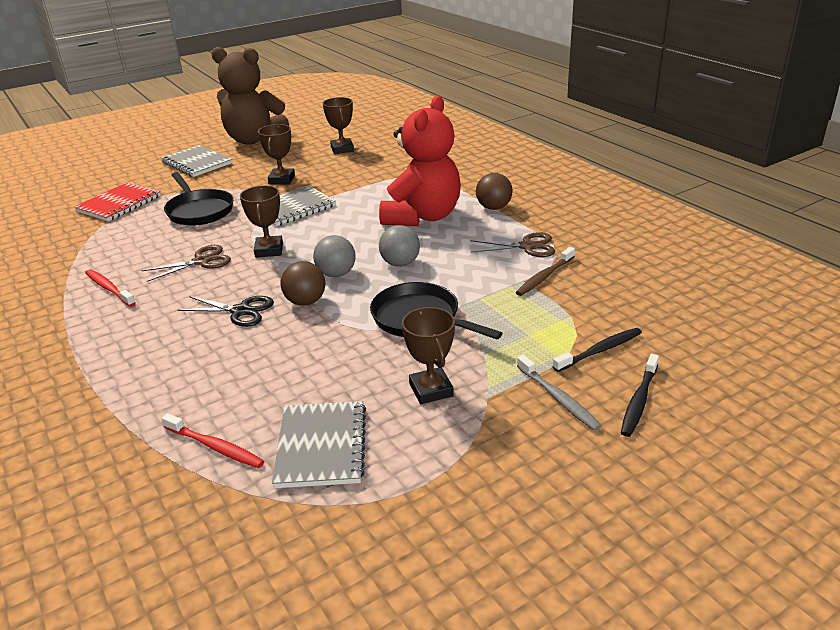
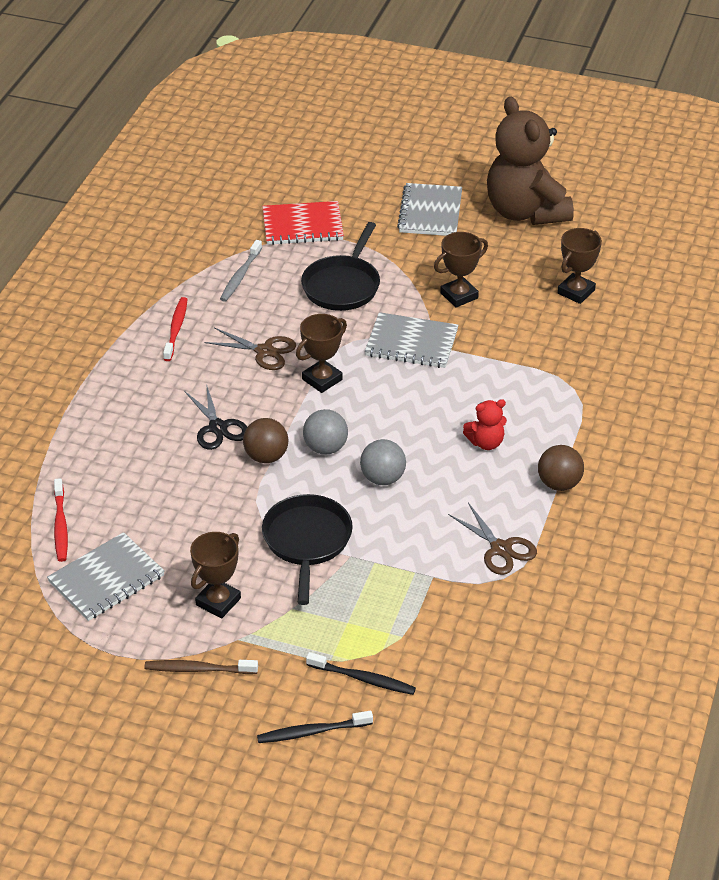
camera: 50 degrees right, 10 degrees up
red teddy bear [379,96,461,226] -> red teddy bear [463,399,507,450], size x0.42
brown toothbrush [516,247,575,296] -> brown toothbrush moved to [145,660,258,674]
grey toothbrush [517,355,601,431] -> grey toothbrush moved to [220,240,262,302]

